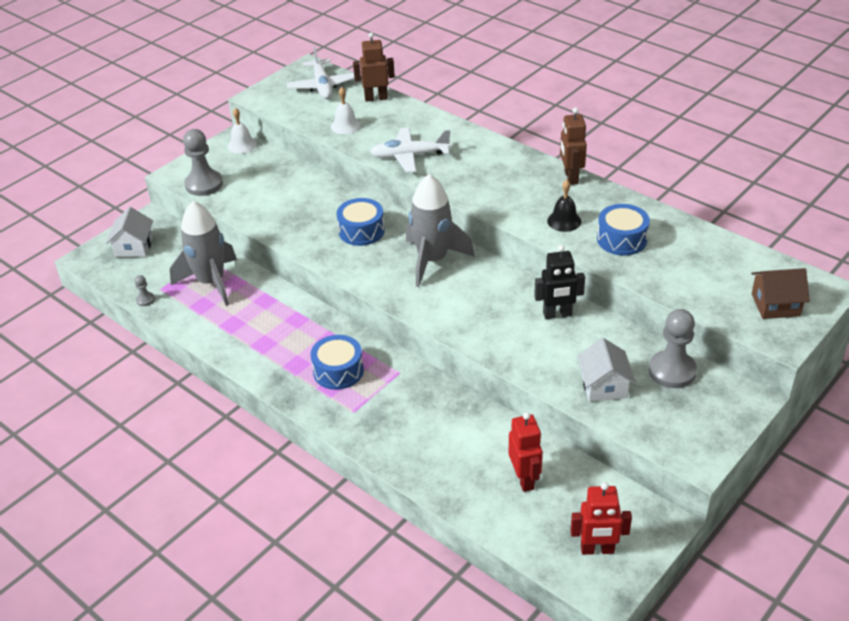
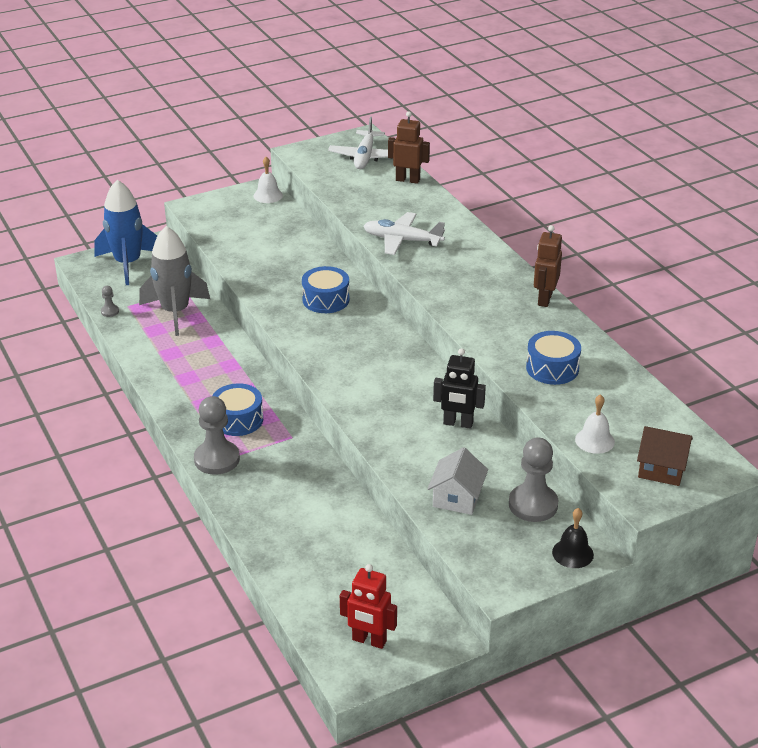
camera: 20 degrees right, 5 degrees down
white house [106,207,153,257] -> blue rocket [94,180,157,285]
grey pawn [183,129,223,196] -> grey pawn moved to [194,396,240,475]
white bell [331,87,361,134] -> white bell moved to [575,394,615,454]
grey rocket [406,174,475,287] -> none
red robot [509,412,543,492] -> none
black bell [547,180,581,232] -> black bell moved to [552,508,594,568]

